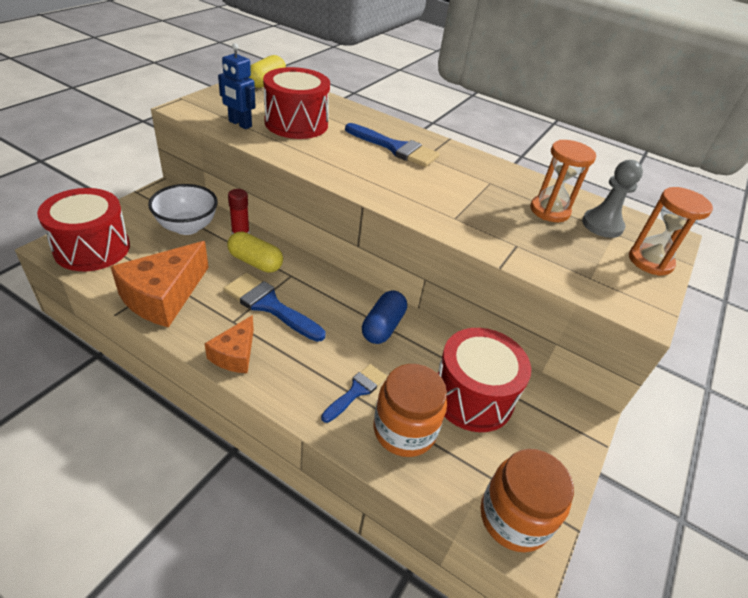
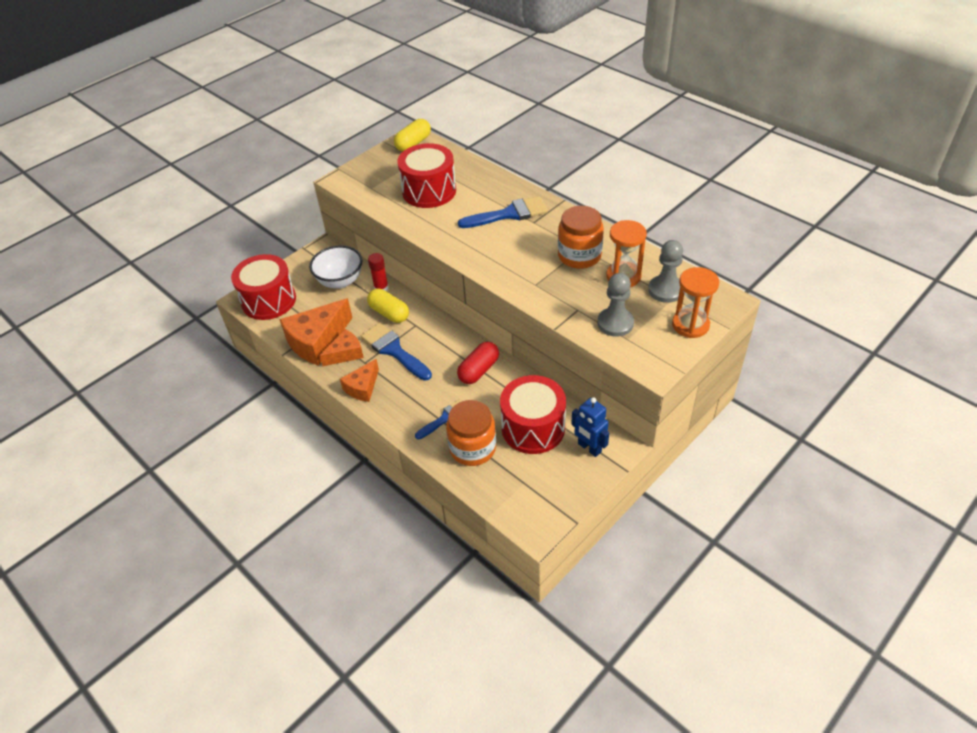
camera: 20 degrees right, 5 degrees up
blue robot [218,43,255,129] -> blue robot moved to [571,397,609,457]
blue brush [345,123,440,167] -> blue brush turned 60 degrees counterclockwise [458,196,548,228]
blue capsule [362,290,407,344] -> red capsule [457,342,499,384]
orange jar [481,449,574,552] -> orange jar moved to [558,206,604,269]
none -> orange cheese [320,329,364,366]
none -> grey pawn [597,273,634,337]

